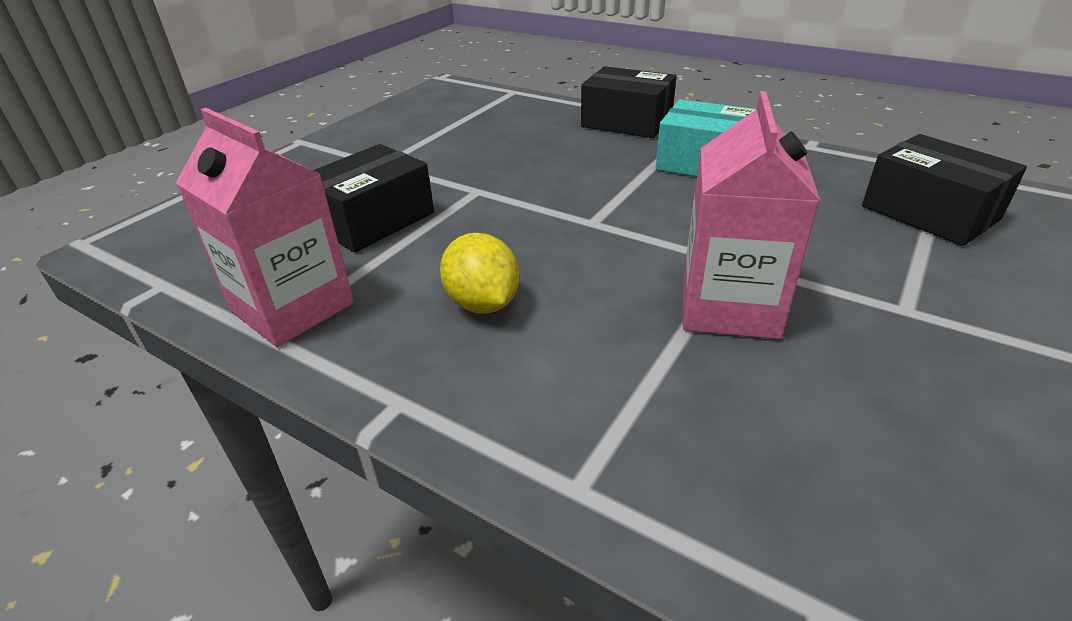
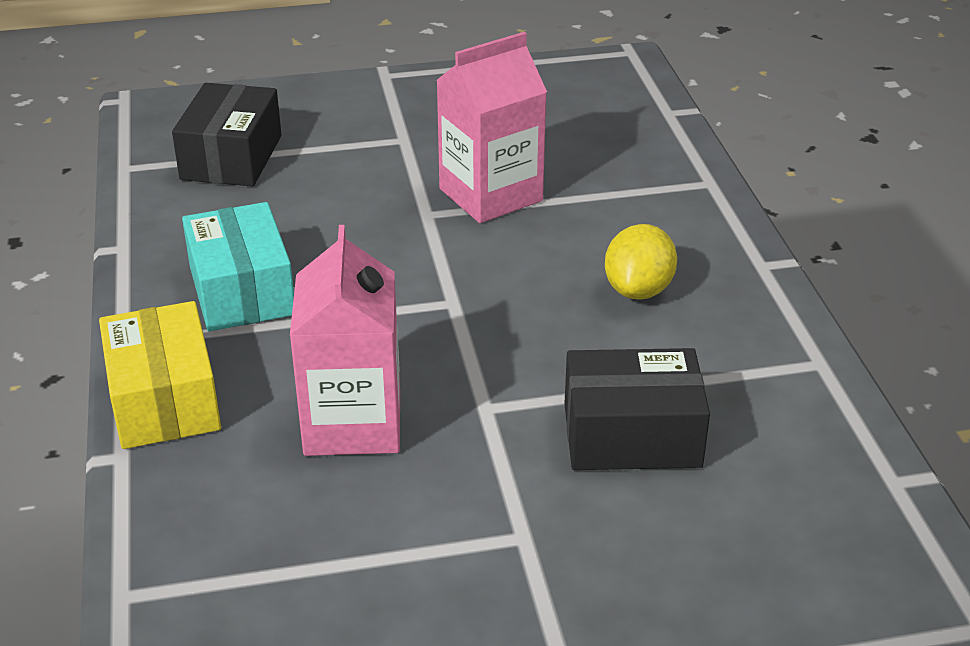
camera: 135 degrees left, 0 degrees up
pink carton [176,108,354,347] -> pink carton moved to [290,225,400,456]
black box [581,66,676,138] -> yellow box [99,301,221,449]

